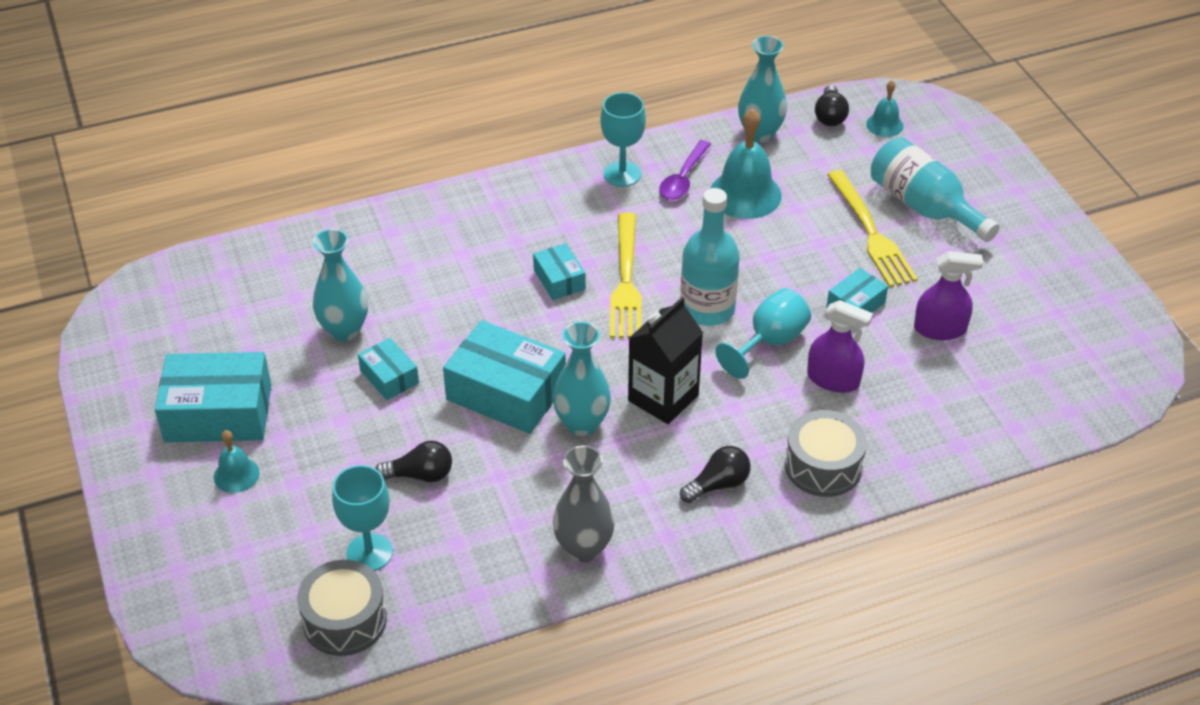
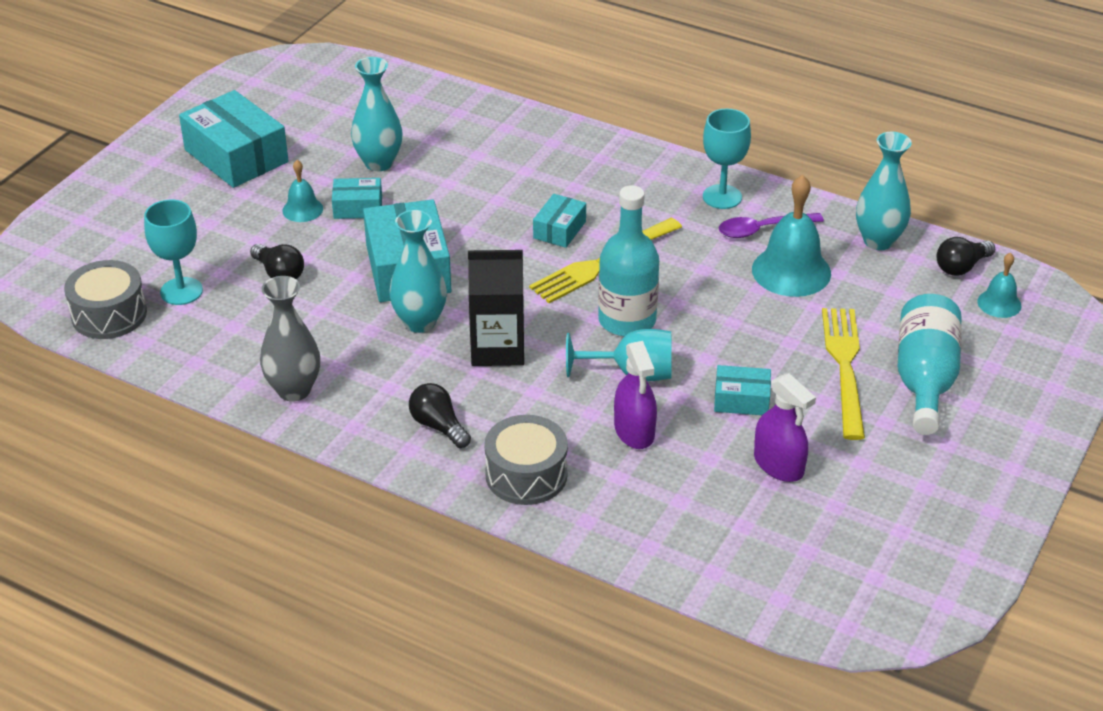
camera: 50 degrees right, 5 degrees down
turquoise bell [214,430,260,493] -> turquoise bell moved to [282,160,323,222]
turquoise box [358,338,419,400] -> turquoise box turned 75 degrees clockwise [332,178,382,219]
black light bulb [680,446,751,503] -> black light bulb turned 150 degrees counterclockwise [409,383,471,448]
yellow fork [827,170,918,287] -> yellow fork turned 150 degrees clockwise [822,308,865,440]

